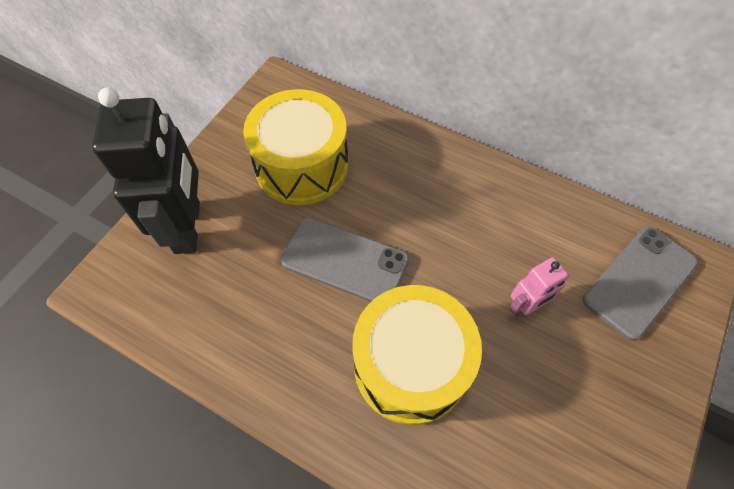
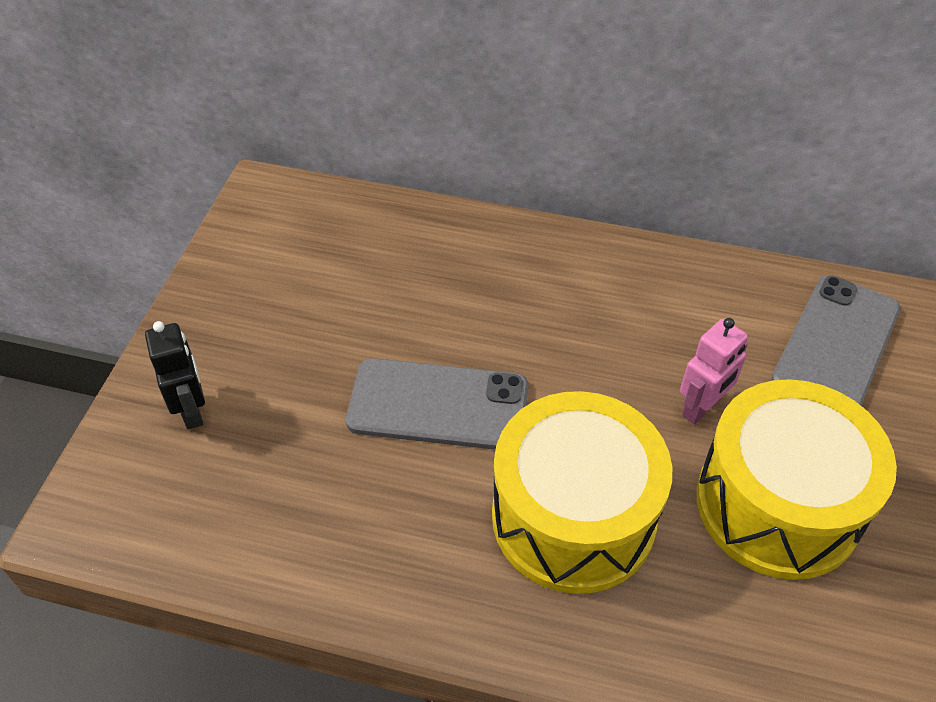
camera: 15 degrees left, 10 degrees down
black robot [92,88,200,254] -> black robot [145,321,205,430], size x0.48
yellow drum [243,89,348,205] -> yellow drum moved to [696,379,897,580]

